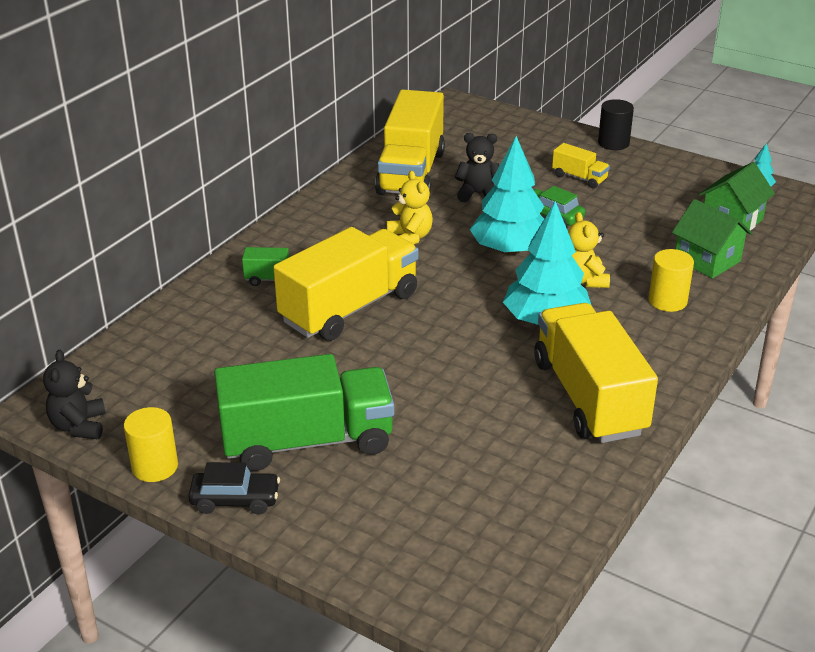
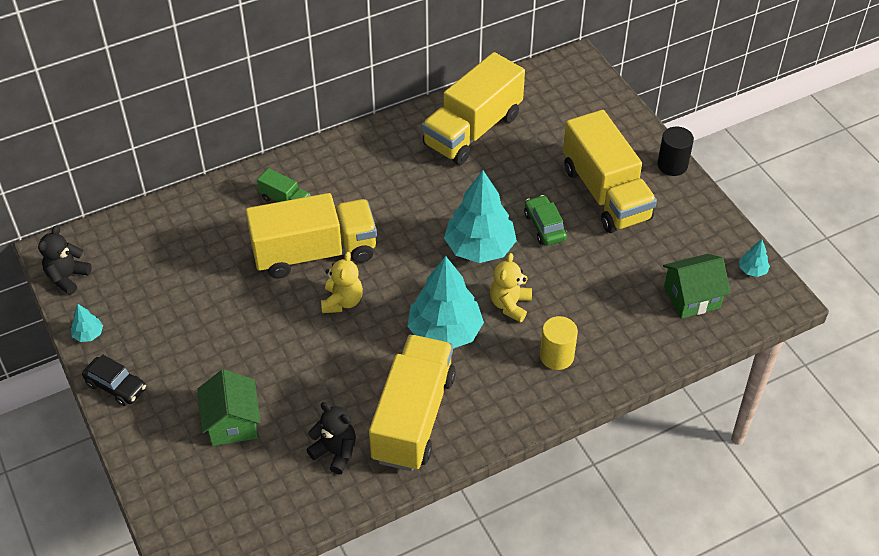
camera: 30 degrees right, 15 degrees up
yellow cylinder [124,407,178,482] -> turquoise tree [71,304,103,342]
green truck [214,354,394,471] -> none
yellow teddy bear [386,171,433,244] -> yellow teddy bear moved to [321,252,363,313]
black teddy bear [455,133,500,202] -> black teddy bear moved to [306,402,356,475]
yellow truck [552,143,610,188] -> yellow truck [563,110,657,233], size x2.26
green house [672,199,752,279] -> green house moved to [197,369,261,446]

